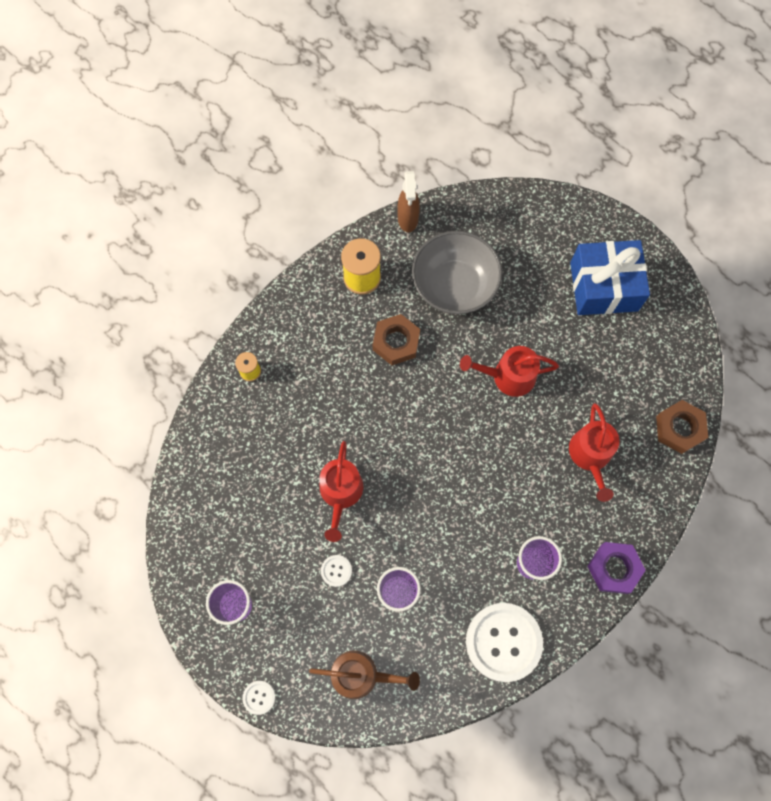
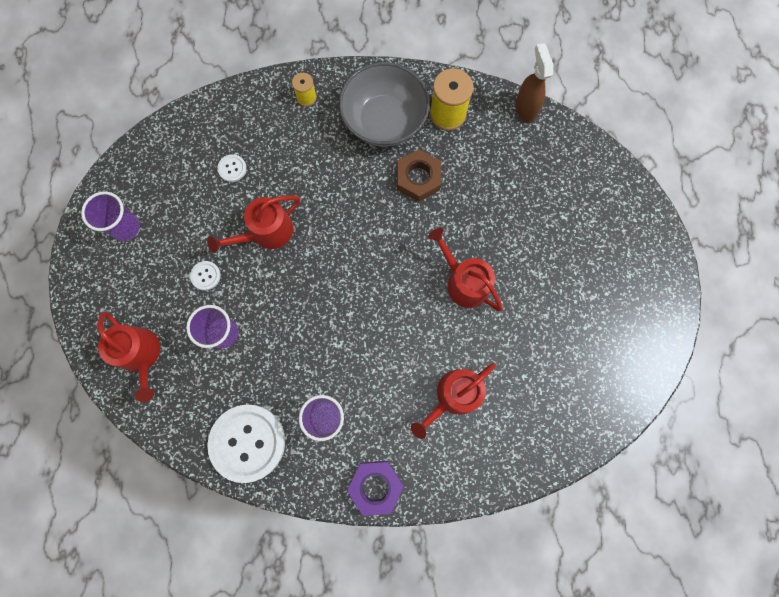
camera: 50 degrees right, 5 degrees up
white button [243,681,275,715] -> white button moved to [217,154,247,182]
brown watering can [309,651,420,699] -> red watering can [98,312,160,402]
brown spray bottle [397,171,420,232] -> brown spray bottle turned 120 degrees clockwise [515,43,553,123]
grey bowl [412,231,502,314] -> grey bowl moved to [339,62,430,147]
blue gift [570,240,650,315] -> none
brown nut [656,400,708,454] -> none

